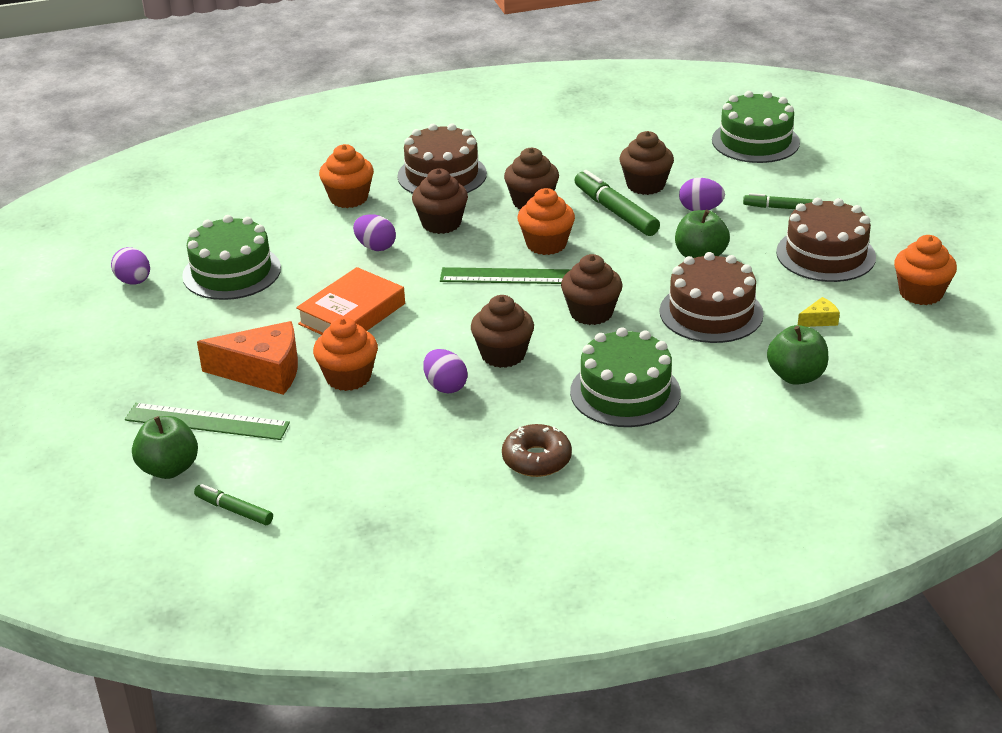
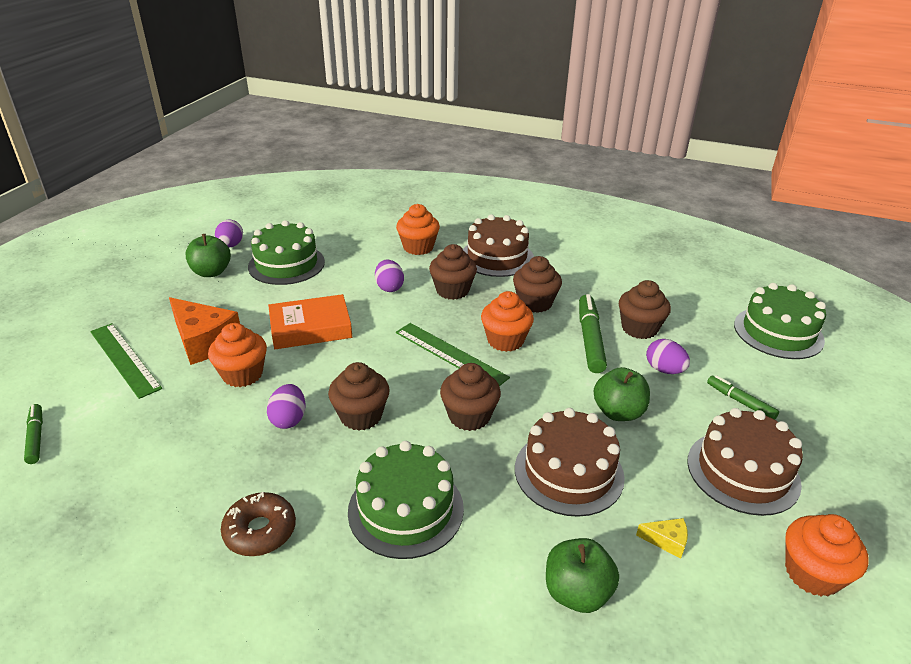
camera: 35 degrees right, 0 degrees up
green apple [132,416,198,479] -> green apple moved to [185,234,231,277]

